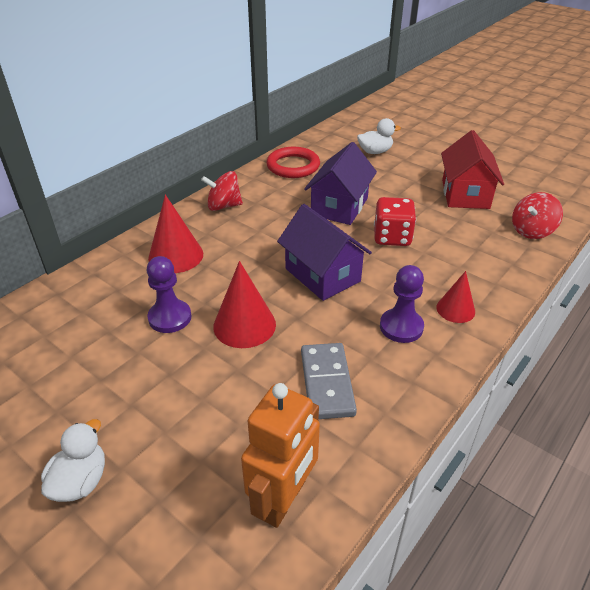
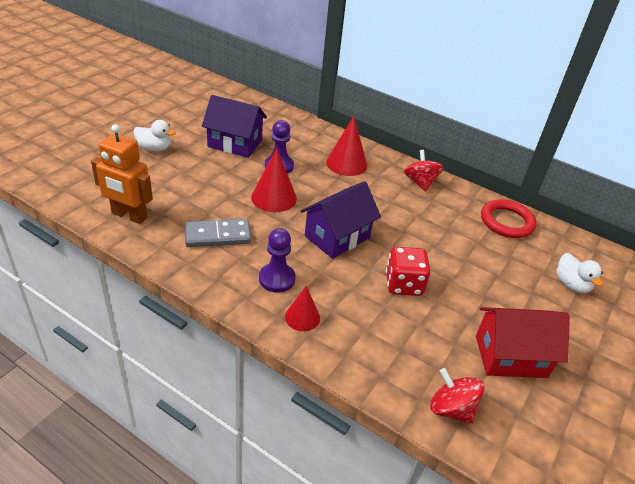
camera: 80 degrees right, 0 degrees up
purple house [304,142,377,225] -> purple house moved to [202,95,267,158]

